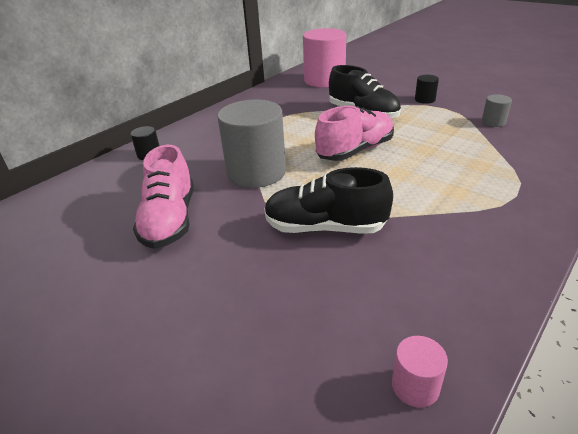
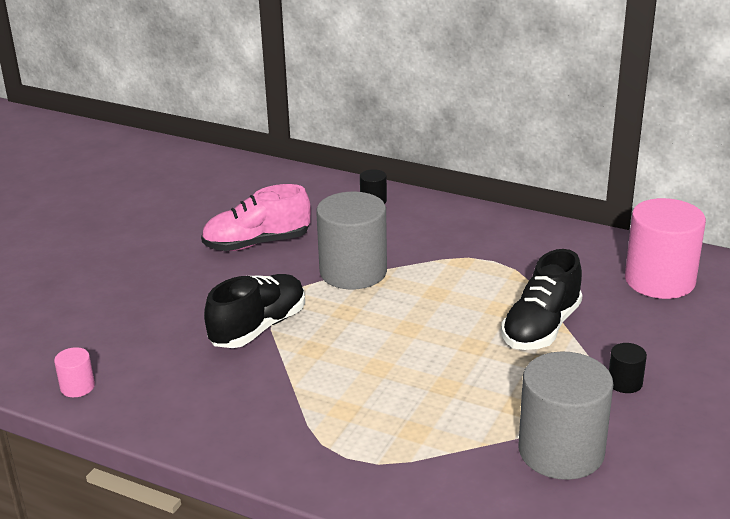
camera: 75 degrees right, 5 degrees down
black shoe [264,167,393,233] -> black shoe turned 45 degrees clockwise [204,274,305,348]
pink shoe [315,106,394,161] -> none
grey cylinder [482,94,512,127] -> grey cylinder [519,352,613,480], size x2.29

